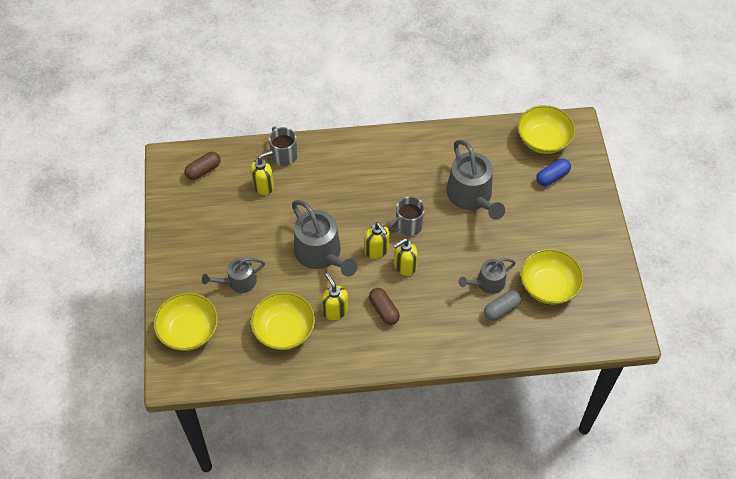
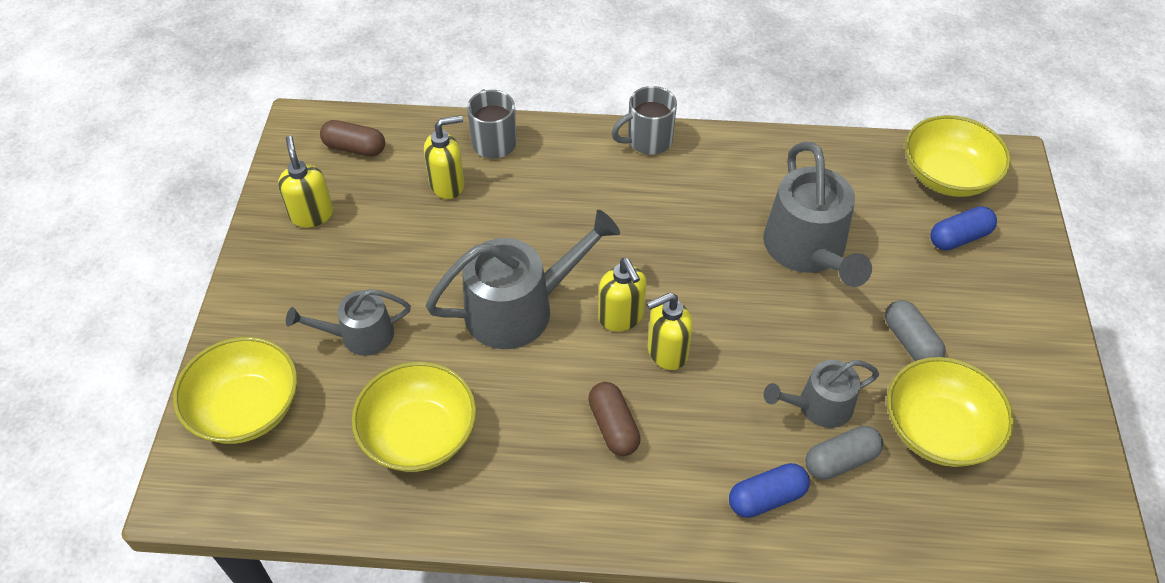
camera: 10 degrees right, 5 degrees down
brown capsule [185,152,221,180] -> brown capsule turned 45 degrees clockwise [320,120,385,157]
grey watering can [292,200,358,277] -> grey watering can turned 90 degrees counterclockwise [425,210,620,349]
yellow soap dispenser [322,273,348,320] -> yellow soap dispenser moved to [278,136,333,227]
grey mug [388,196,425,236] -> grey mug moved to [611,86,677,155]
none -> blue capsule [729,463,810,518]
none -> grey capsule [885,300,946,361]

